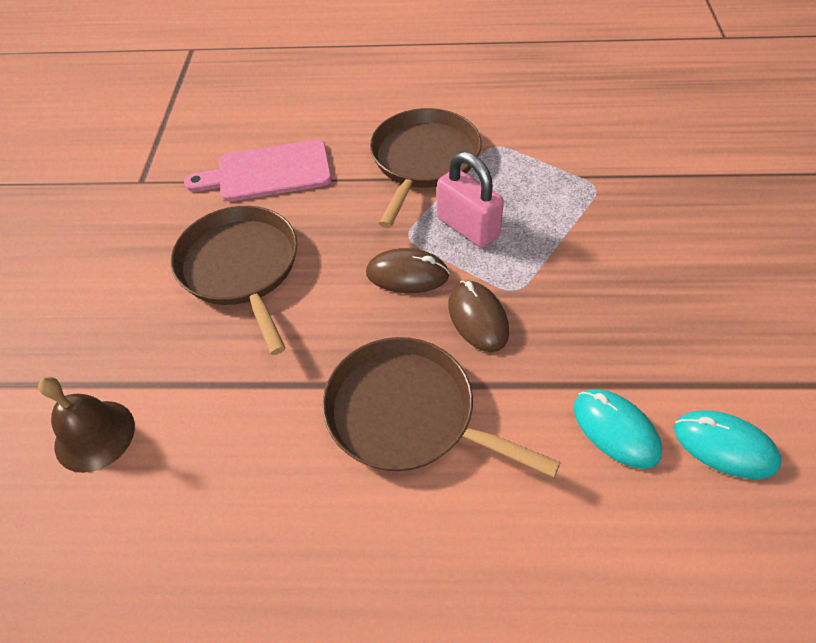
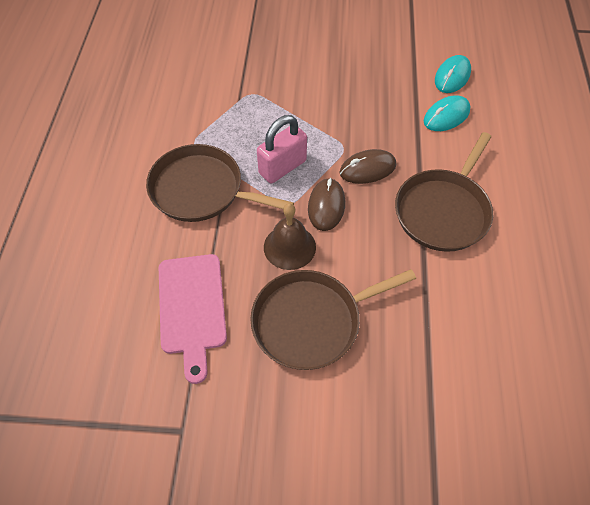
camera: 90 degrees left, 5 degrees up
brown bell [38,377,135,473] -> brown bell moved to [264,203,316,270]

